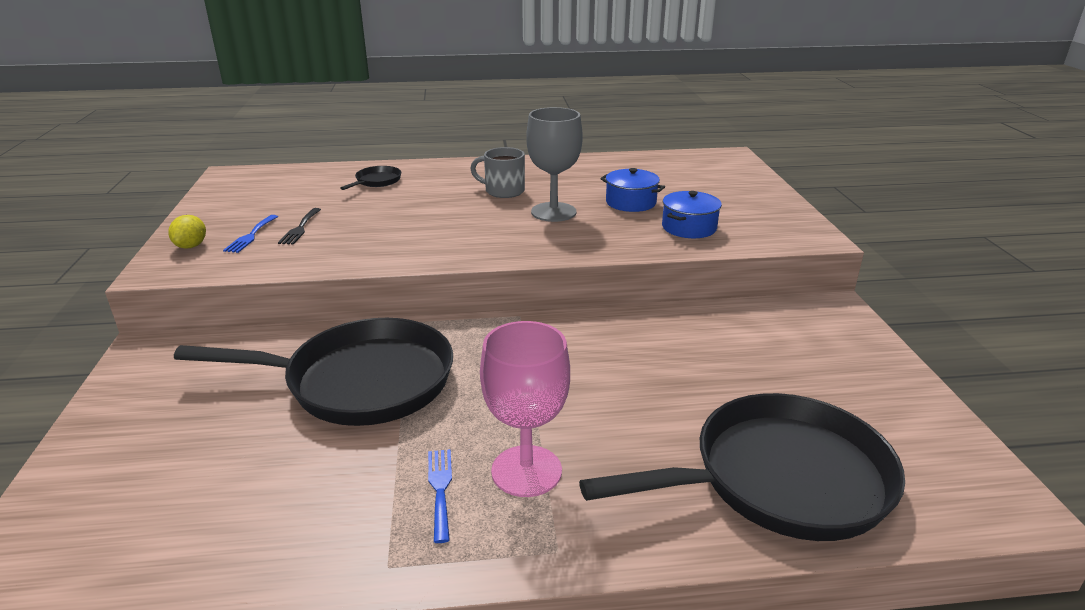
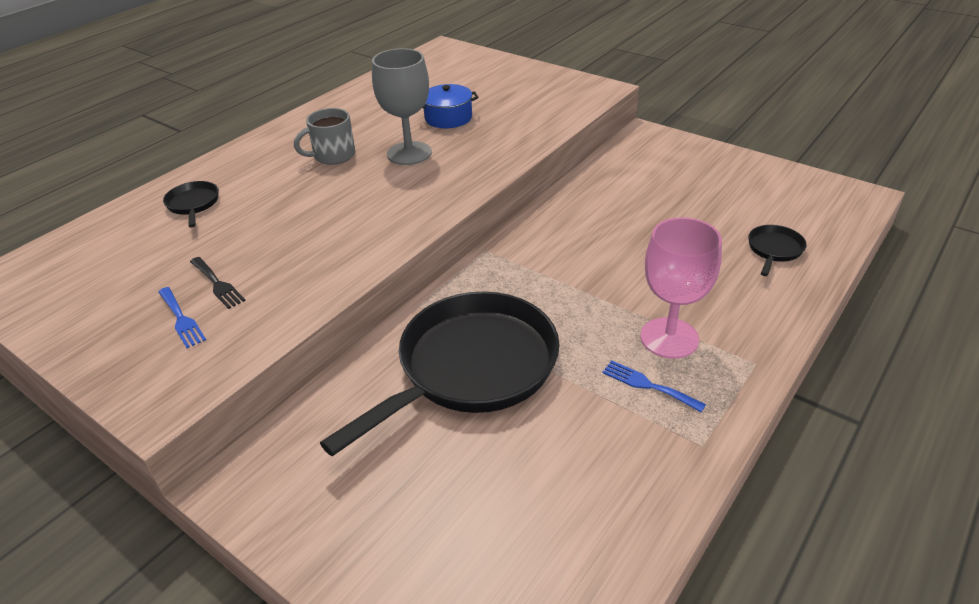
camera: 45 degrees left, 10 degrees up
yellow lemon [168,215,206,249] -> none
black pan [579,393,905,541] -> black pan [748,225,807,276], size x0.41
blue pot [662,191,722,238] -> none

